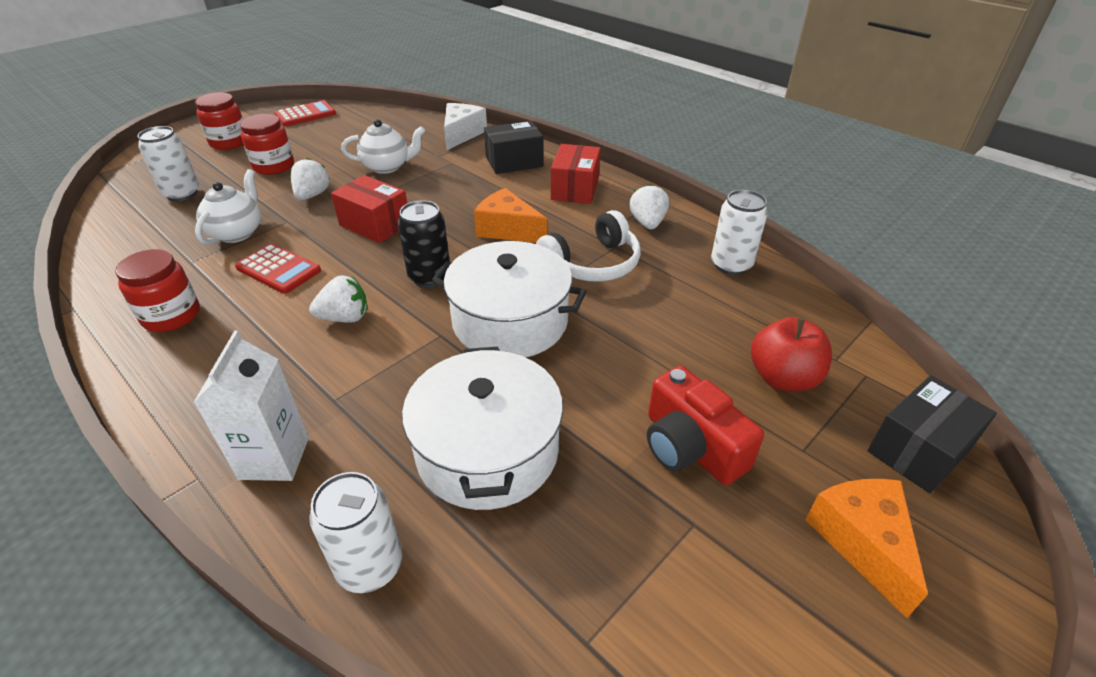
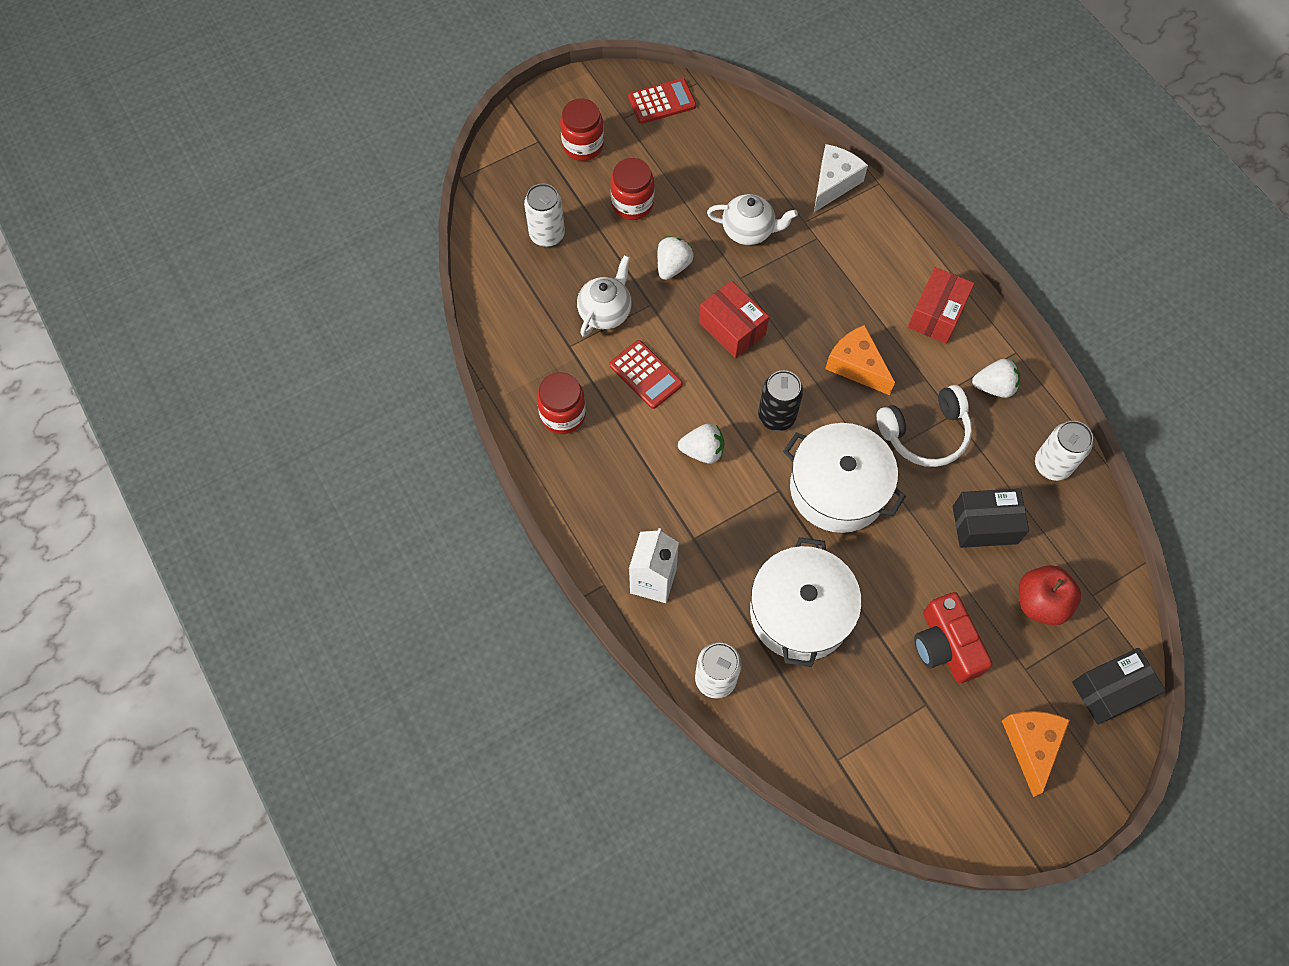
camera: 15 degrees right, 25 degrees up
black box [484,121,543,174] -> black box moved to [953,488,1029,548]
white strawberry [629,184,669,229] -> white strawberry turned 75 degrees clockwise [972,359,1020,398]

